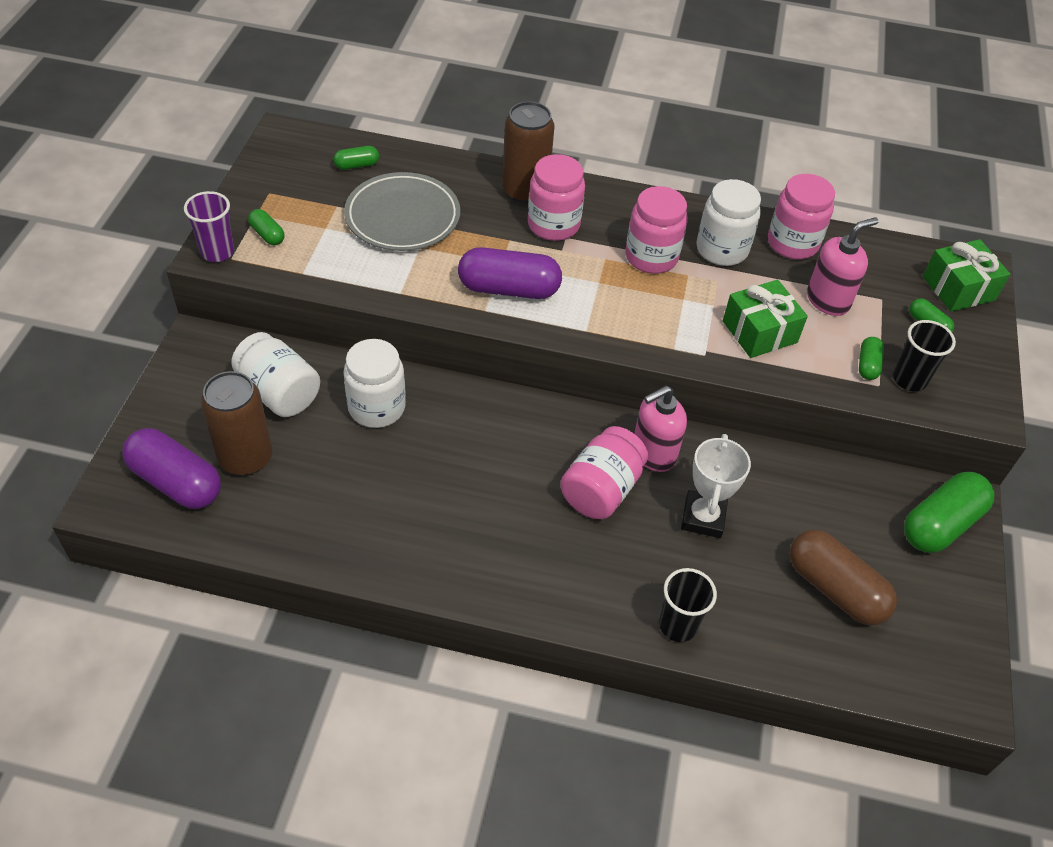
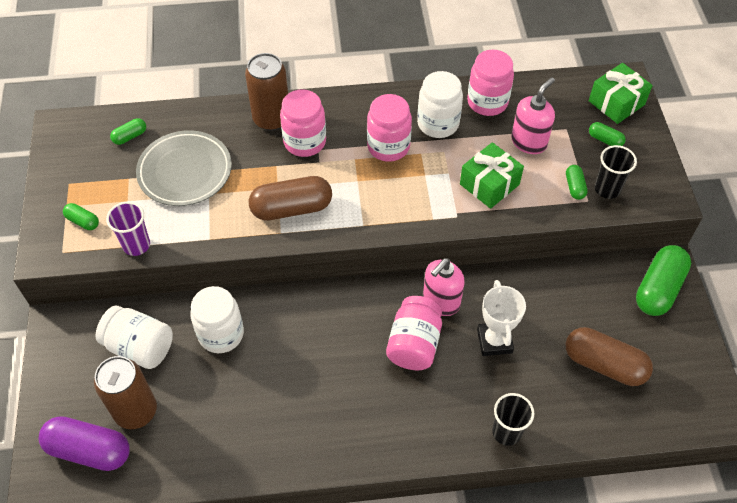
camera: 15 degrees left, 5 degrees up
purple cup [184,191,234,262] -> purple cup moved to [106,202,150,256]
purple capsule [458,247,562,299] -> brown capsule [249,176,332,221]

